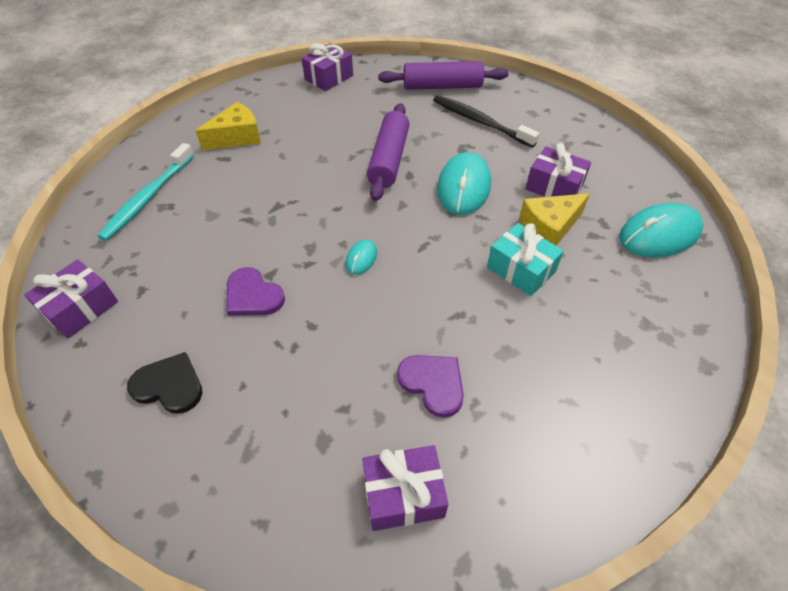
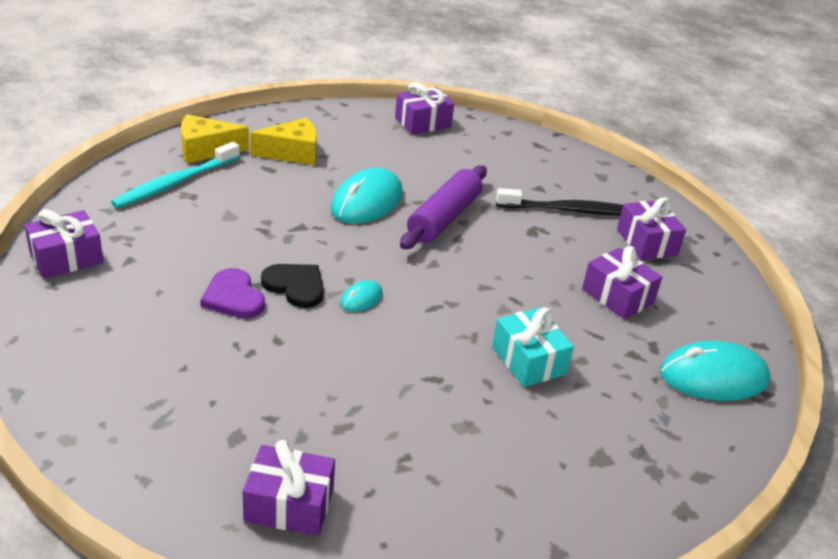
camera: 15 degrees right, 15 degrees down
black heart [127,352,203,414] -> black heart moved to [261,264,324,308]
purple rolling pin [378,61,509,90] -> none
purple heart [397,355,464,418] -> none
black toothbrush [433,95,539,148] -> black toothbrush turned 120 degrees clockwise [496,188,623,216]
turquoise mouse [437,152,491,215] -> turquoise mouse moved to [331,168,403,224]
yellow cheese [519,193,590,245] -> yellow cheese moved to [181,114,249,163]
none -> purple gift [617,198,686,260]

